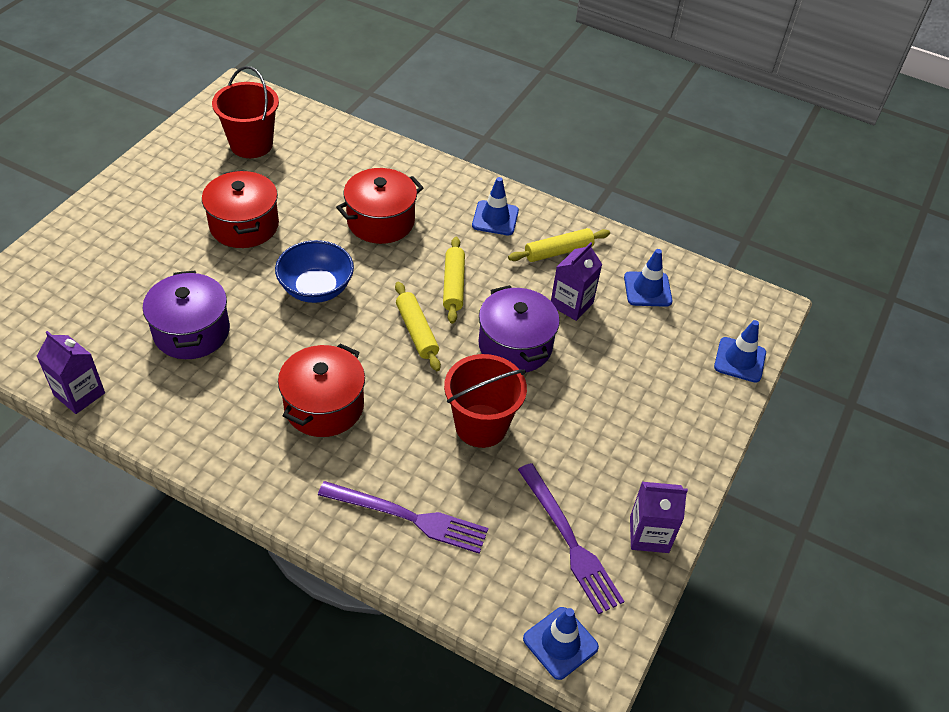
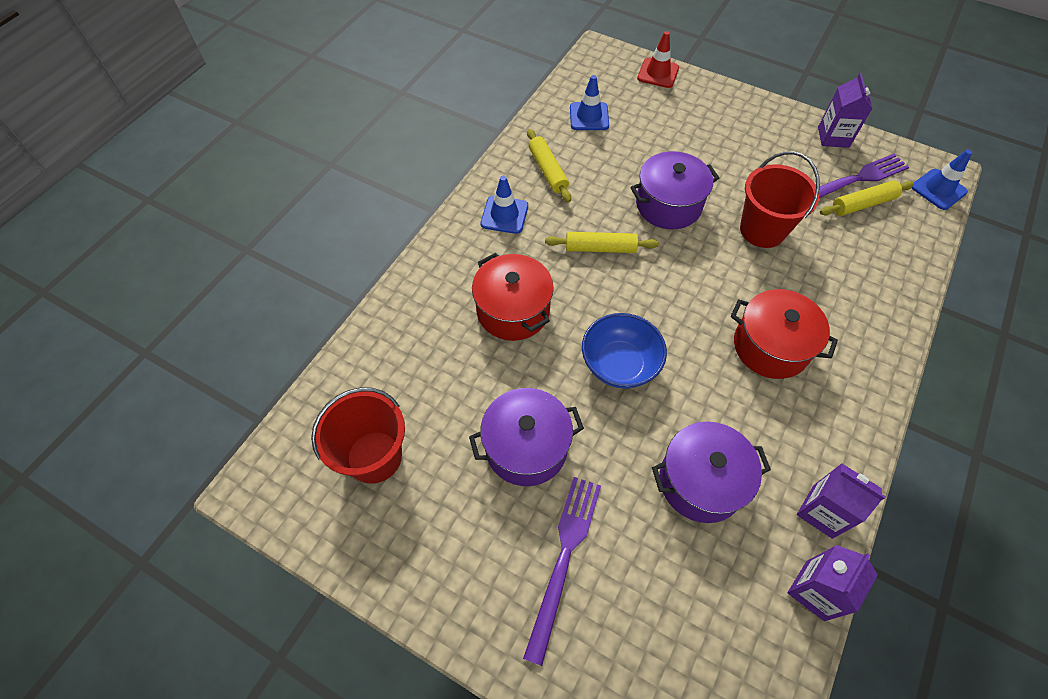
camera: 85 degrees left, 10 degrees up
red pot [202,170,279,248] -> purple pot [469,388,584,486]
purple fork [318,481,488,554] -> purple fork moved to [523,477,601,666]
yellow rolling pin [395,282,441,371] -> yellow rolling pin moved to [820,180,914,216]
purple carton [551,242,602,321] -> purple carton moved to [797,463,886,539]
blue traffic cone [714,320,766,383] -> red traffic cone [637,31,679,88]

